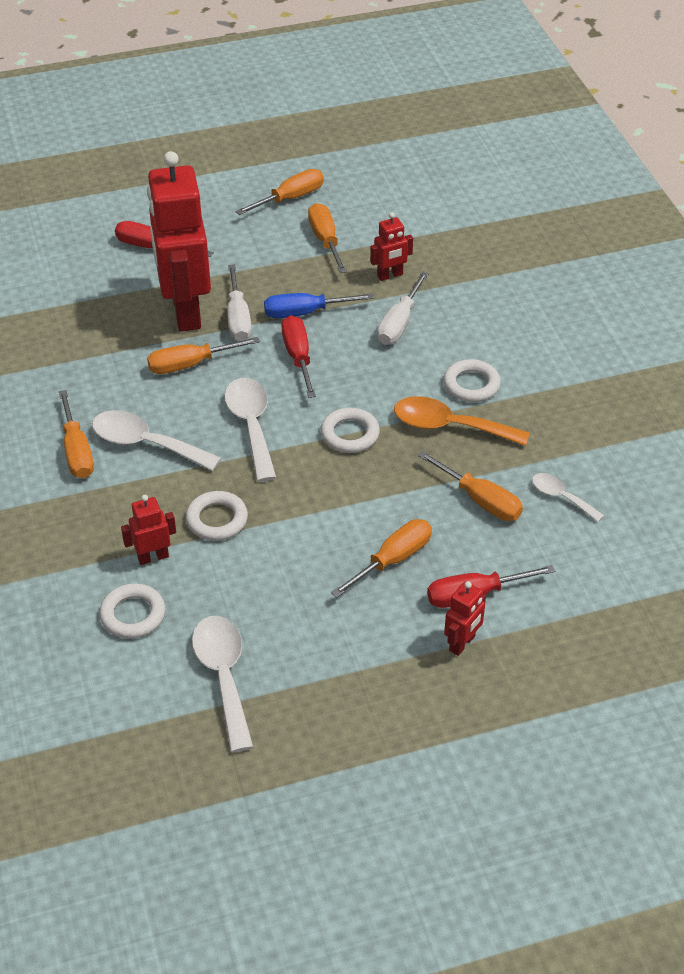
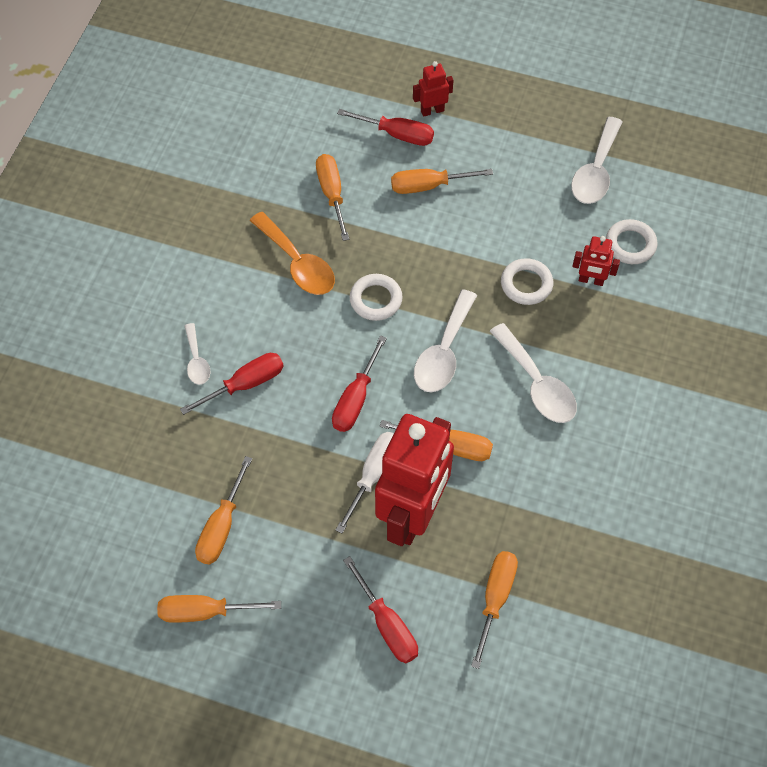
camera: 145 degrees left, 15 degrees up
orange screwdriver [59,390,94,478] -> orange screwdriver moved to [471,551,518,669]
blue screwdriver [264,293,374,318] -> none
red robot [370,213,413,281] -> none
white screwdriver [377,272,429,345] -> red screwdriver [180,353,284,415]
white ring [443,359,500,402] -> none
white spoon [532,473,604,522] -> white spoon moved to [185,323,210,385]

